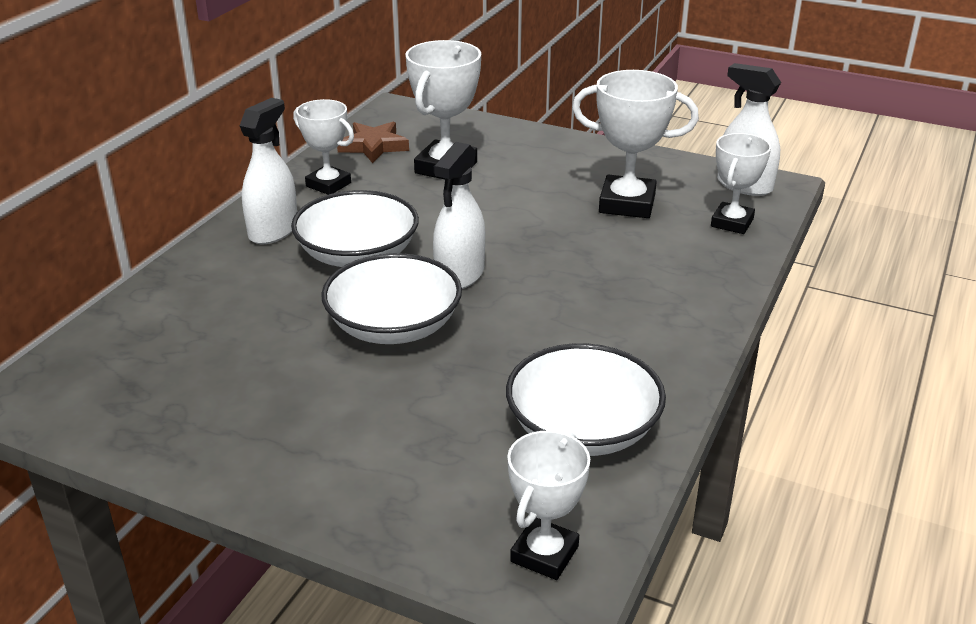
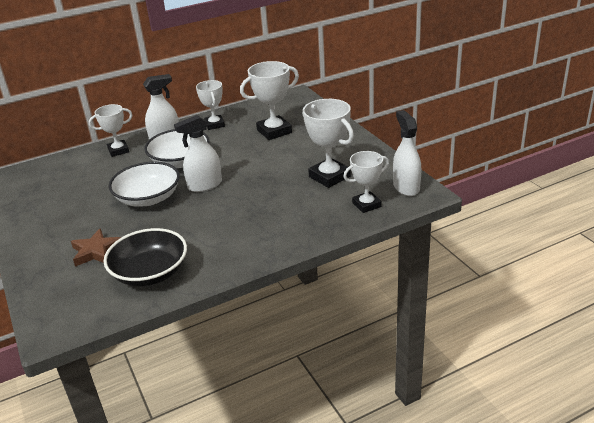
camera: 40 degrees right, 0 degrees up
brown star [337,122,409,163] -> brown star moved to [71,228,121,267]
white bowl [506,343,666,456] -> black bowl [103,228,187,287]
white trophy [507,430,590,580] -> white trophy moved to [89,104,132,157]

